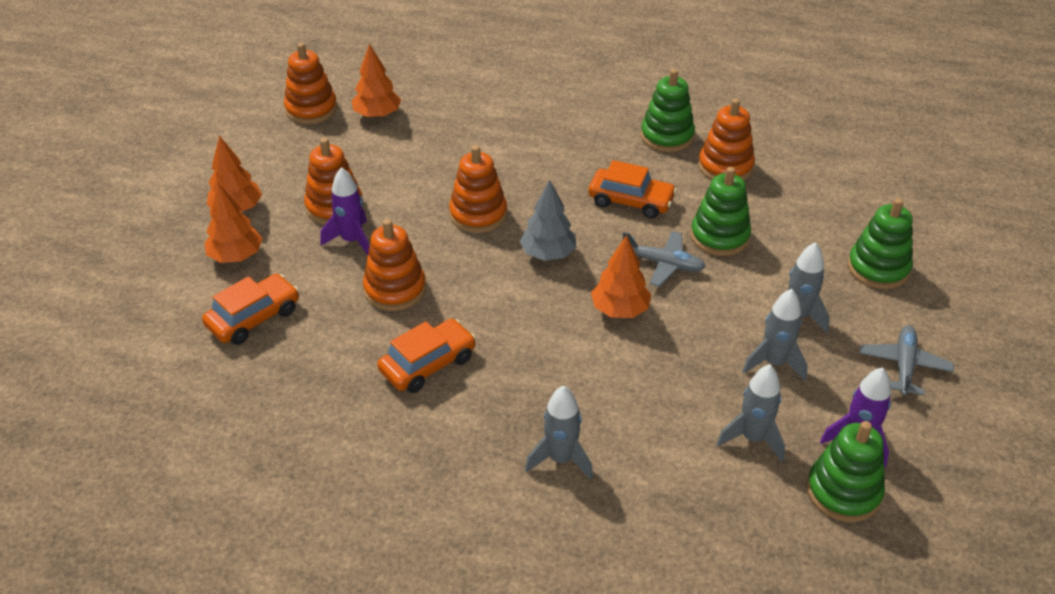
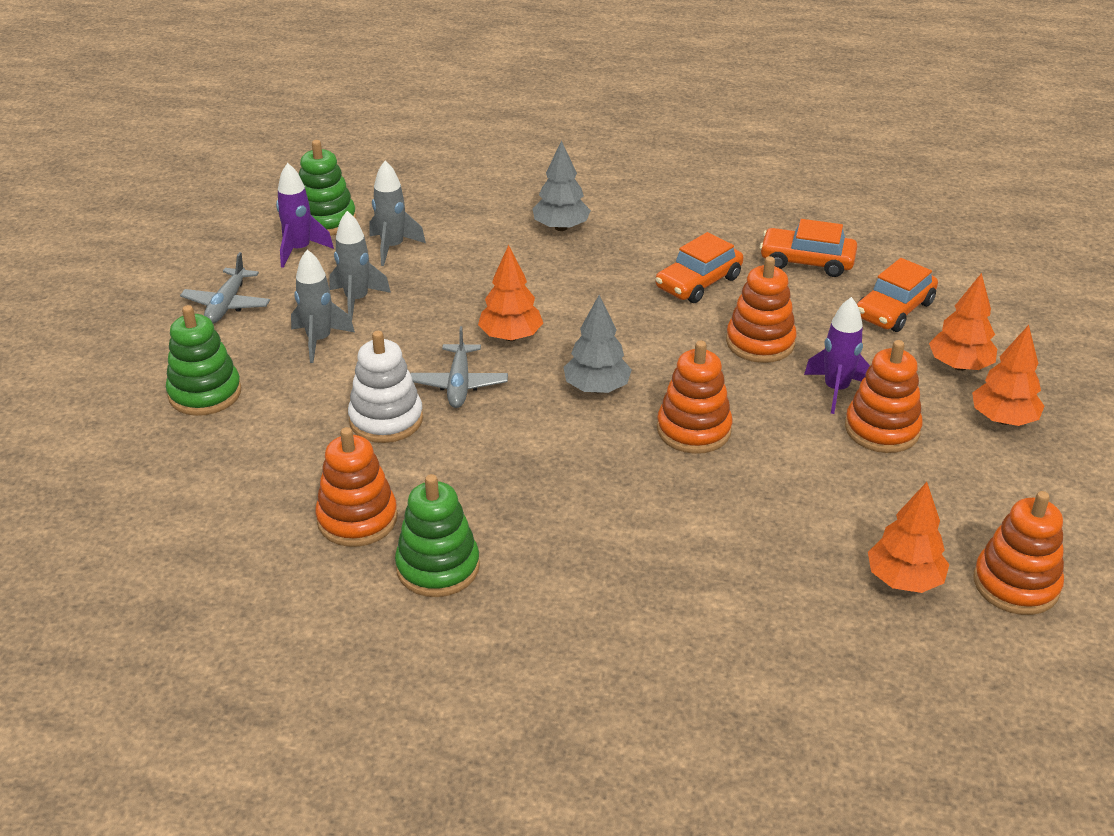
camera: 175 degrees right, 5 degrees down
grey rocket [525,386,593,480] -> grey tree [532,140,591,231]
orange car [588,160,677,219] -> orange car moved to [760,219,857,277]
grey plane [623,231,706,287] -> grey plane turned 105 degrees counterclockwise [410,326,508,408]
green stacking toy [690,167,751,256] -> white stacking toy [348,331,423,443]

